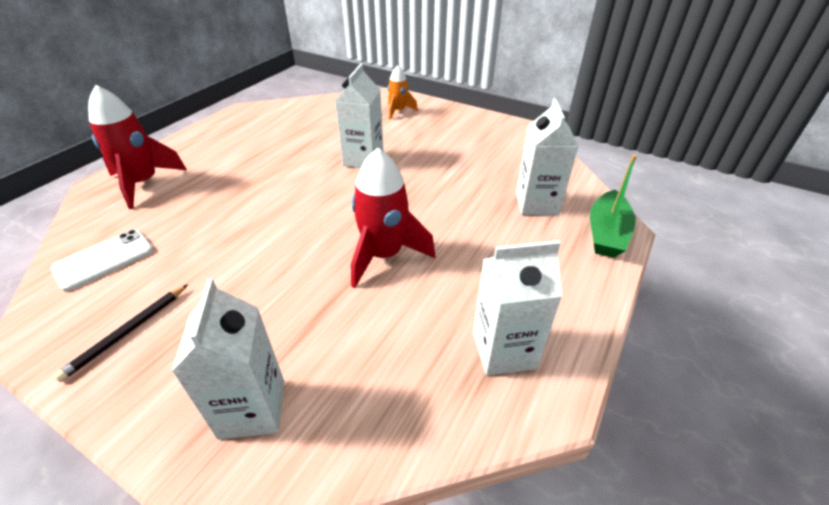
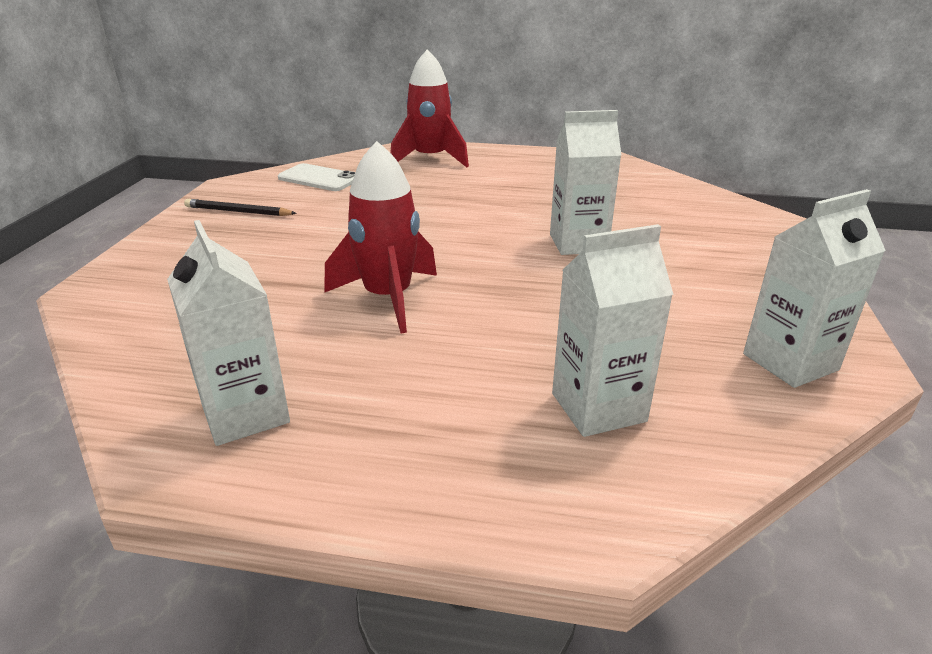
camera: 70 degrees right, 10 degrees down
white carton [172,278,284,440] -> white carton moved to [743,189,886,388]
orange rocket [388,65,418,120] -> none
green boat [590,154,637,258] -> none

